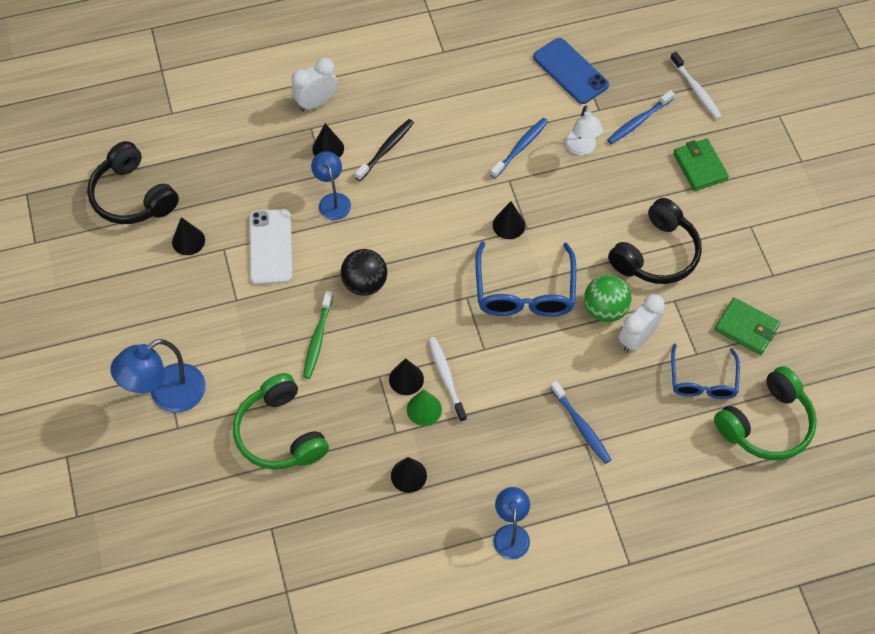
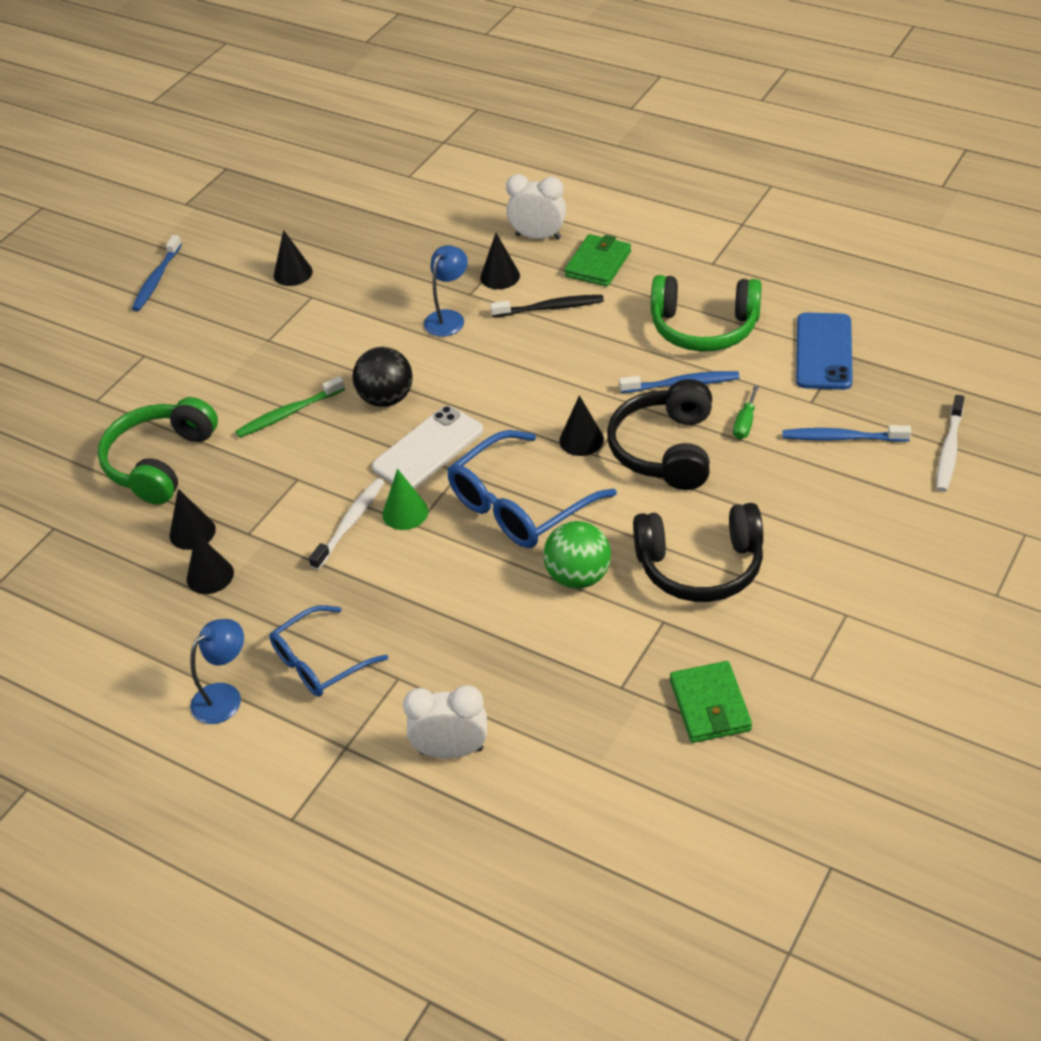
camera: 50 degrees right, 15 degrees down
black headphones [87,141,179,224] -> black headphones moved to [607,379,712,490]
blue lamp [110,339,206,413] -> none
white phone [249,209,292,285] -> white phone moved to [372,406,483,489]
black cone [389,358,424,395] -> black cone moved to [170,489,216,550]
green cone [407,389,442,426] -> green cone moved to [382,469,428,530]
blue toothbrush [550,381,611,464] -> blue toothbrush moved to [132,235,182,311]
white lamp [565,106,603,155] -> green screwdriver [733,385,759,439]
white clock [619,294,665,353] -> white clock moved to [403,685,487,758]
blue glasses [671,344,740,399] -> blue glasses moved to [270,605,388,697]
green wallet [673,139,729,191] -> green wallet moved to [564,234,631,287]
green headphones [714,366,817,460] -> green headphones moved to [651,275,762,352]

